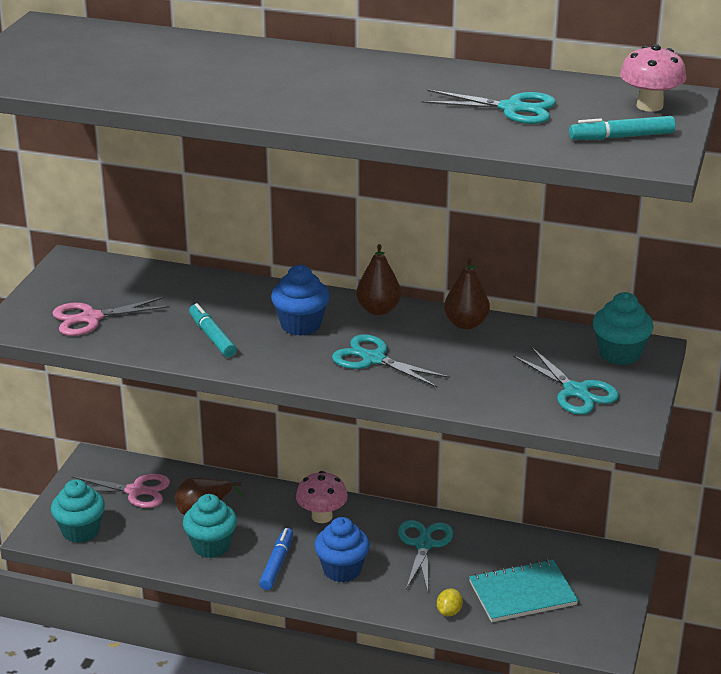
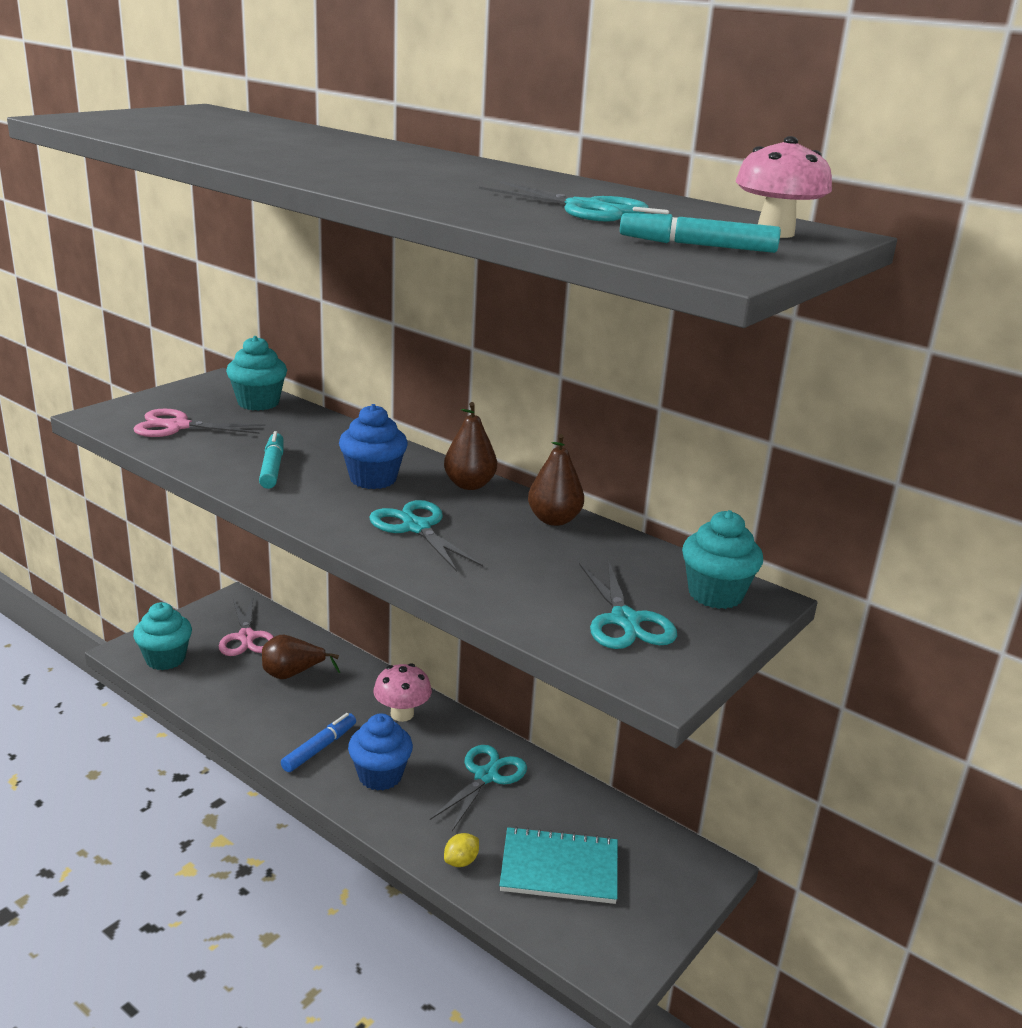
camera: 20 degrees right, 5 degrees down
pink scissors [71,474,170,508] -> pink scissors turned 45 degrees clockwise [219,598,274,656]
turquoise cupcake [183,494,237,558] -> turquoise cupcake moved to [226,336,287,411]

